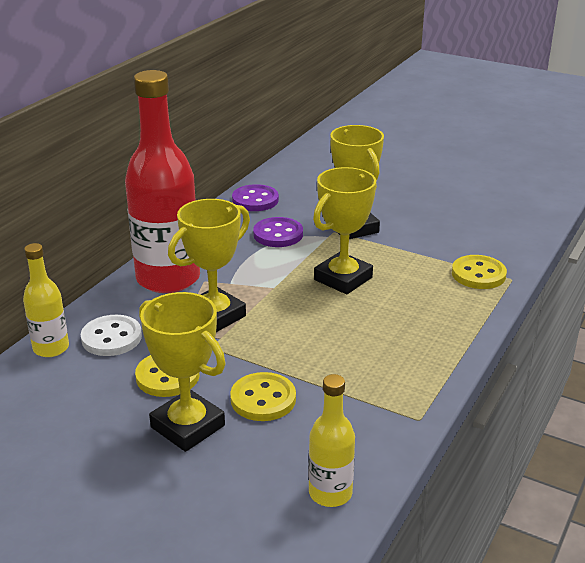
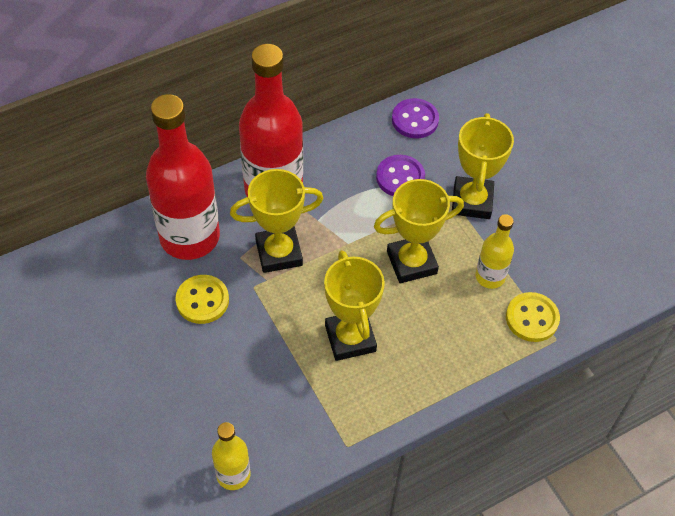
camera: 30 degrees right, 25 degrees up
yellow bottle [23,243,69,357] -> yellow bottle moved to [475,214,514,289]
white button [81,315,142,356] -> red bottle [146,94,220,260]
yellow trophy [139,292,226,452] -> yellow trophy moved to [324,250,385,361]
yellow button [230,372,296,421] -> none

